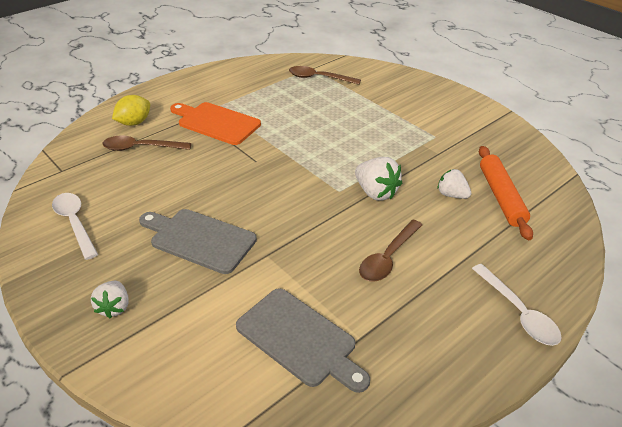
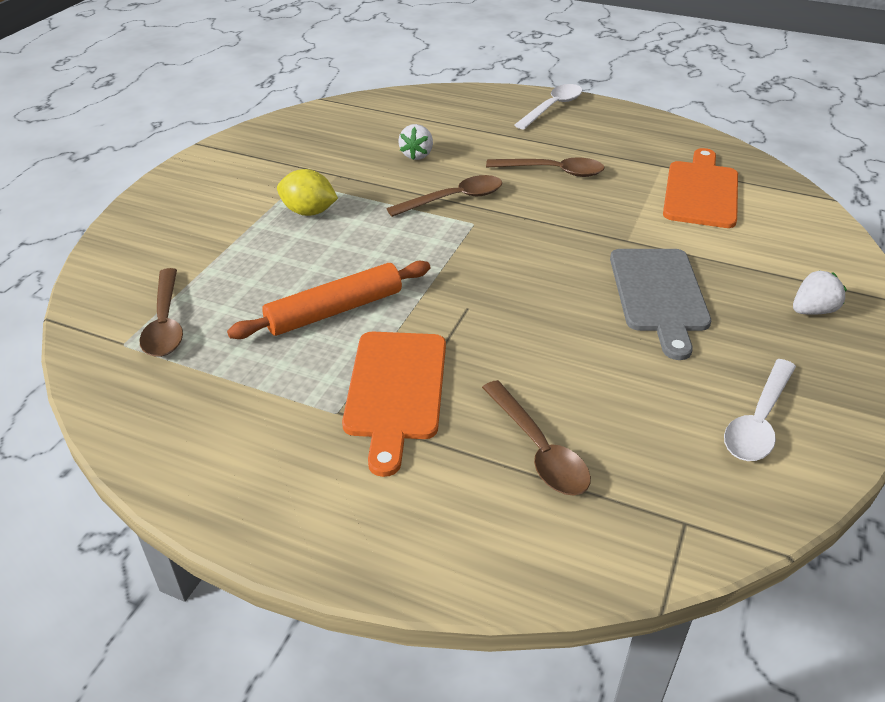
camera: 115 degrees left, 0 degrees up
yellow lemon [112,95,150,126] -> yellow lemon moved to [277,169,338,216]
grey cutting board [236,288,370,393] -> orange cutting board [663,148,738,228]
white strawberry [355,157,402,201] -> brown spoon [386,175,502,217]
orange rolling pin [479,146,533,240] -> orange rolling pin moved to [227,261,430,339]

